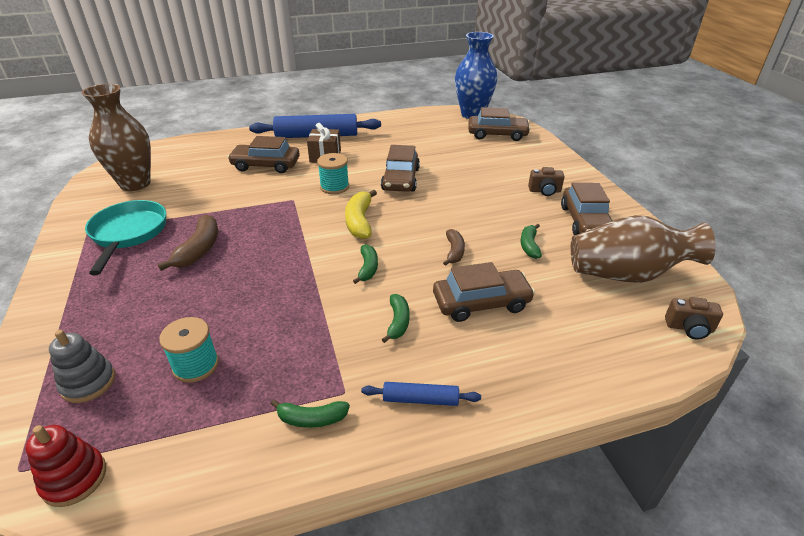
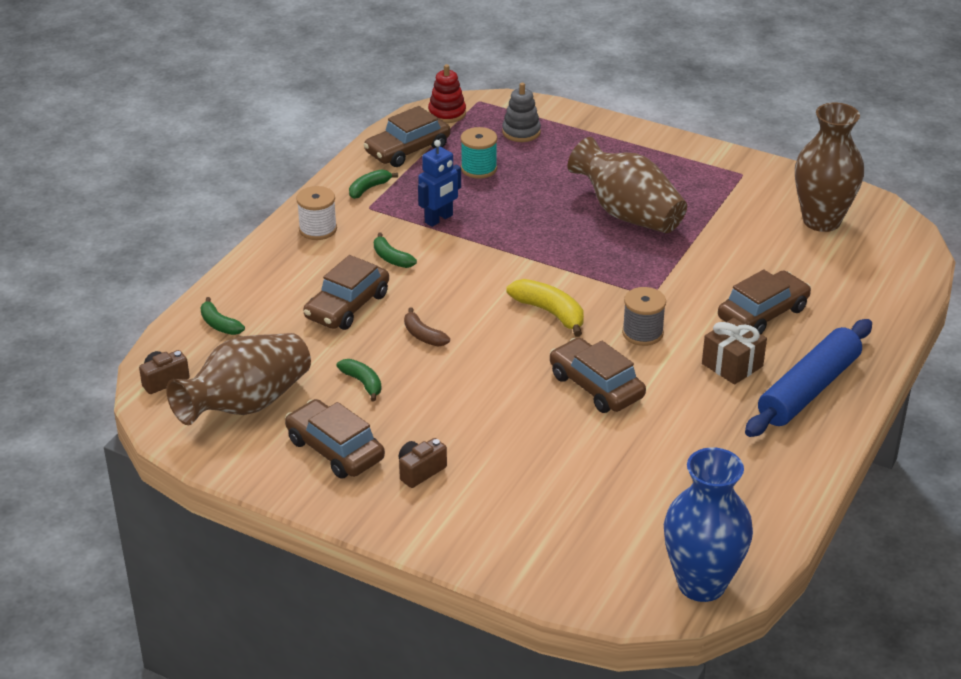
camera: 135 degrees right, 0 degrees up
turquoise pan [85,200,166,275] -> none
brown banana [158,215,218,271] -> brown vase [568,137,687,233]
turquoise spool [317,153,349,194] -> grey spool [622,287,666,346]
green banana [353,244,378,284] -> green banana moved to [200,297,245,335]
blue rolling pin [361,382,481,406] -> white spool [296,186,337,240]
brown car [468,107,531,141] -> brown car moved to [364,106,450,167]
none -> blue robot [418,140,461,227]

